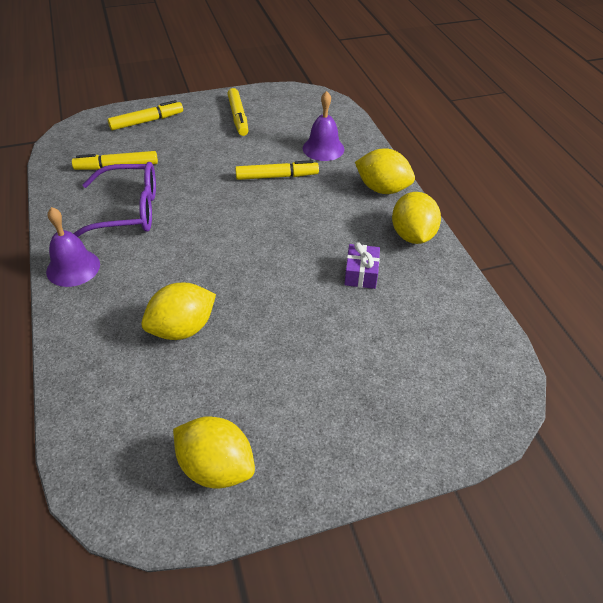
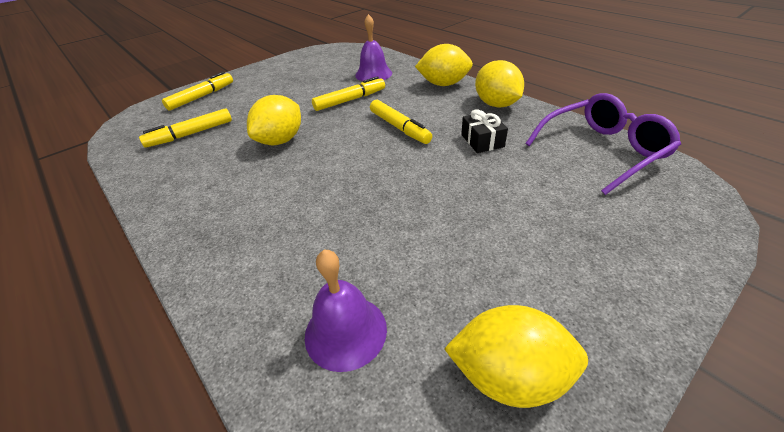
camera: 20 degrees left, 5 degrees down
purple bell [46,207,100,287] -> purple bell moved to [305,249,387,372]
purple glasses [73,162,156,237] -> purple glasses moved to [525,93,681,195]
yellow lemon [141,283,216,340] -> yellow lemon moved to [247,95,301,145]
yellow marker [227,88,248,136] -> yellow marker moved to [370,100,432,144]
purple gift [344,242,380,289] -> black gift [461,109,508,153]

